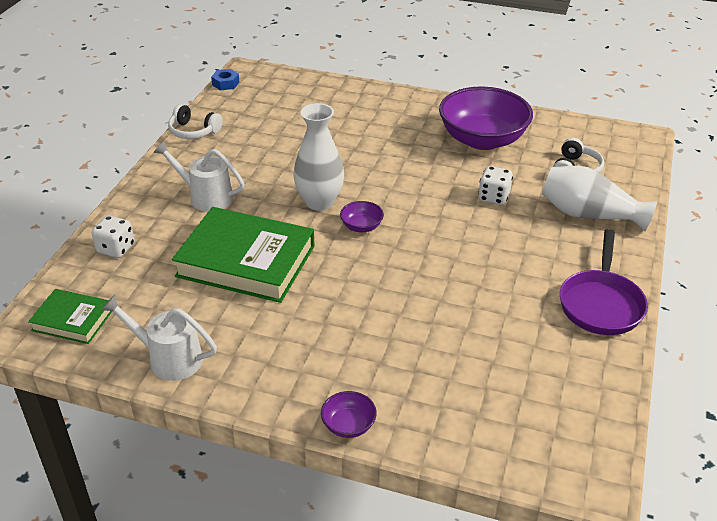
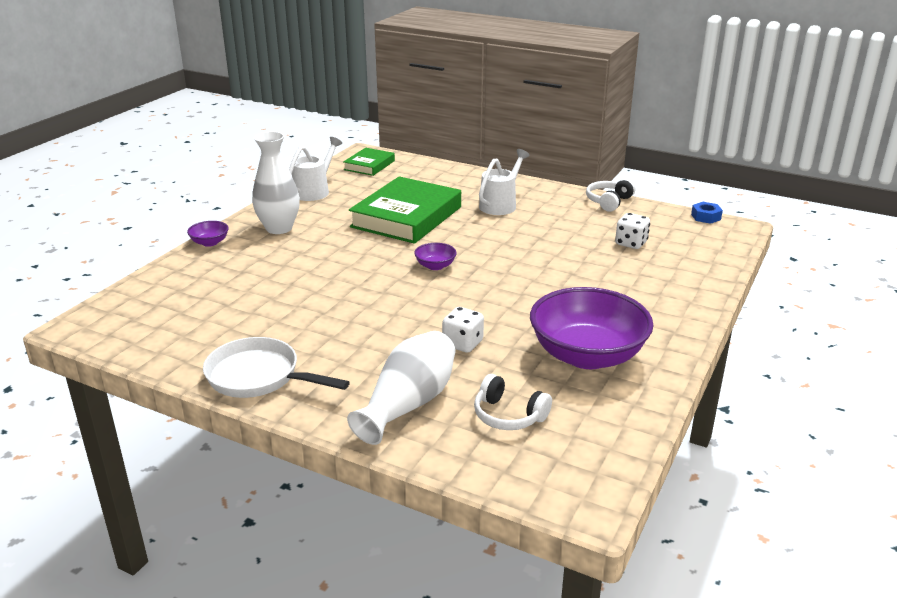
camera: 100 degrees right, 10 degrees down
white dice [92,216,134,258] -> white dice moved to [615,213,650,249]
white vase [293,103,344,211] -> white vase moved to [252,131,300,234]
purple pan [560,229,648,335] -> white pan [203,337,350,398]

